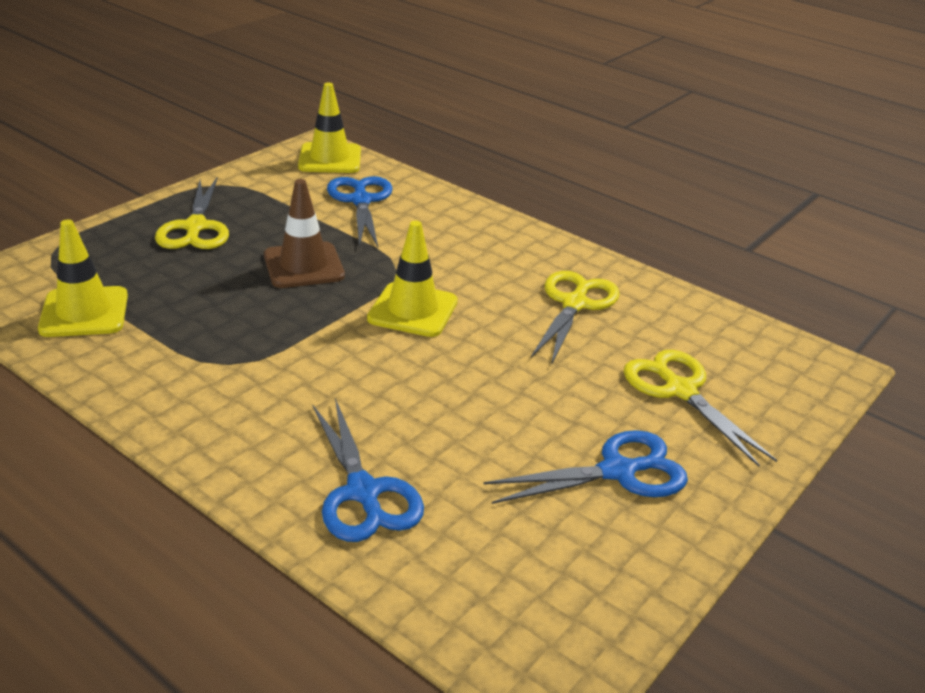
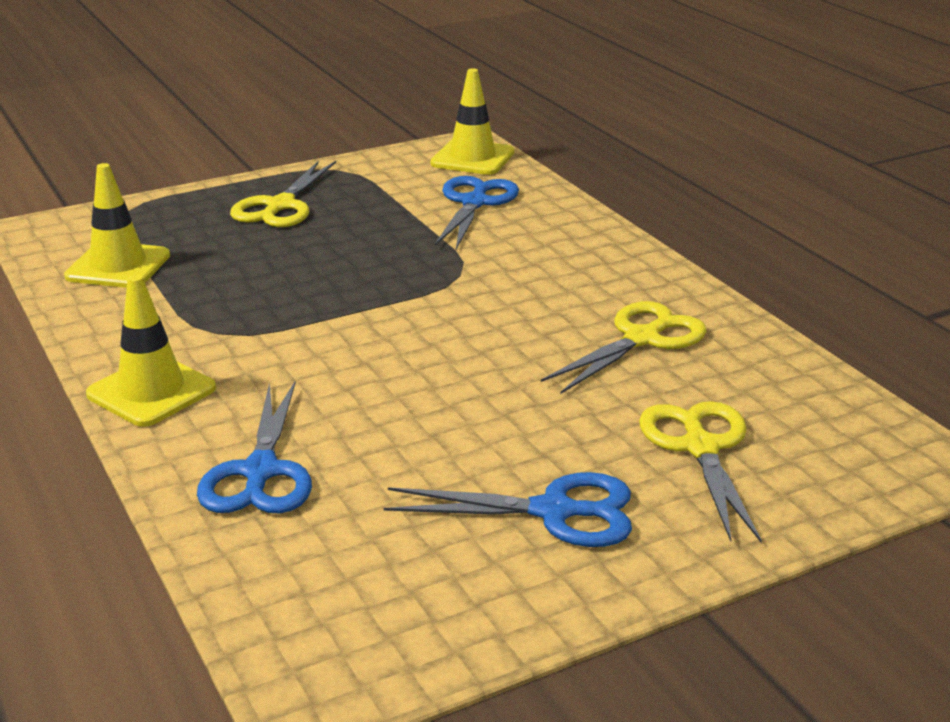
camera: 25 degrees right, 5 degrees down
brown traffic cone [264,179,345,288] -> none
yellow traffic cone [367,221,458,337] -> yellow traffic cone moved to [86,275,216,427]

